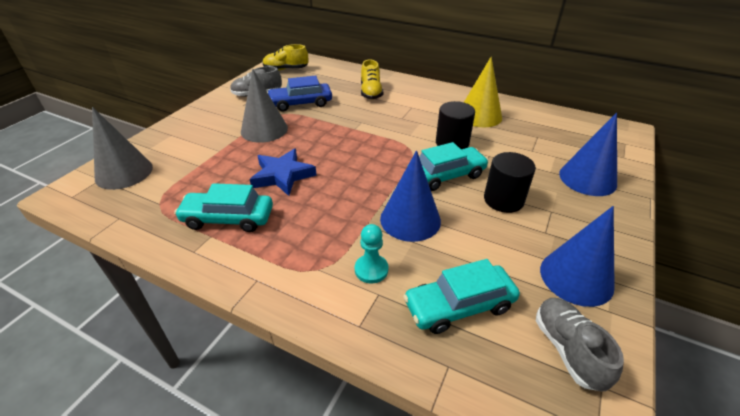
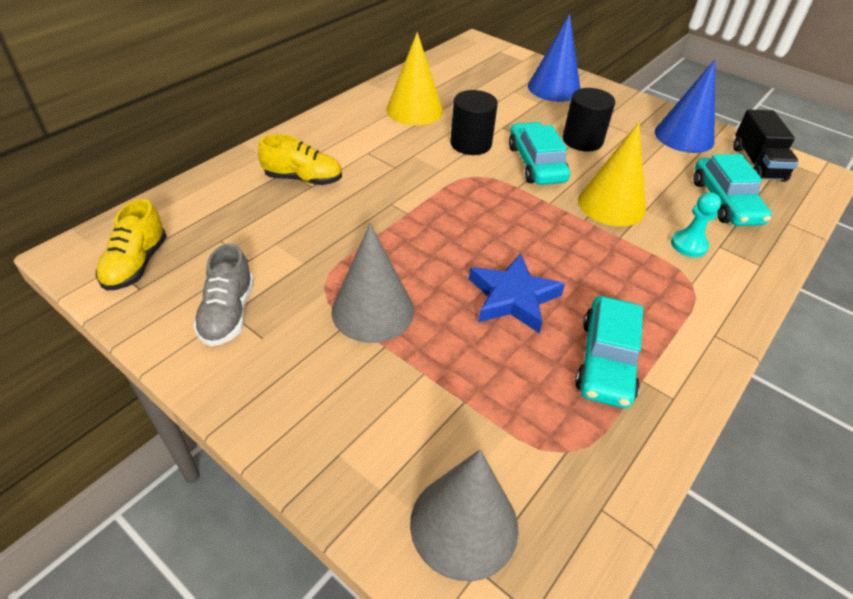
camera: 80 degrees left, 5 degrees up
blue car [267,76,332,112] -> none
blue cone [380,150,441,242] -> yellow cone [578,122,646,226]
grey shoe [536,298,624,391] -> black truck [733,109,799,182]

